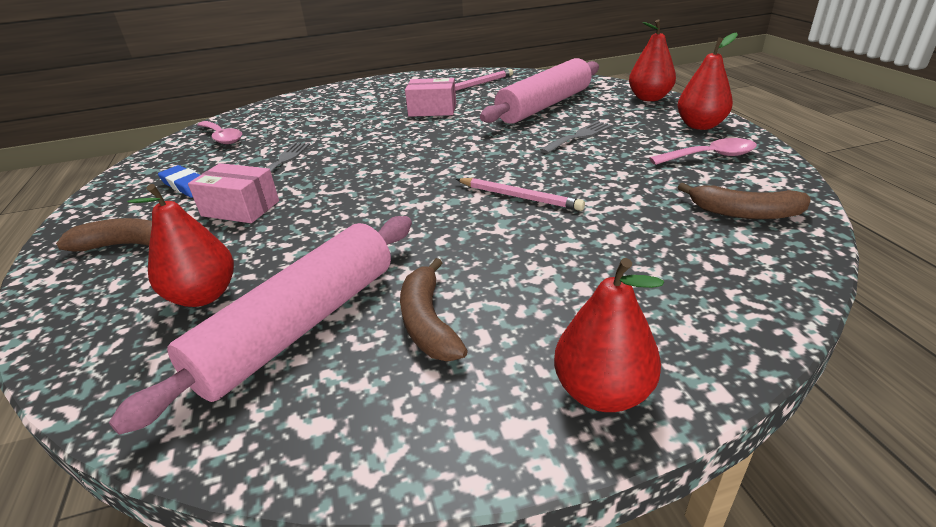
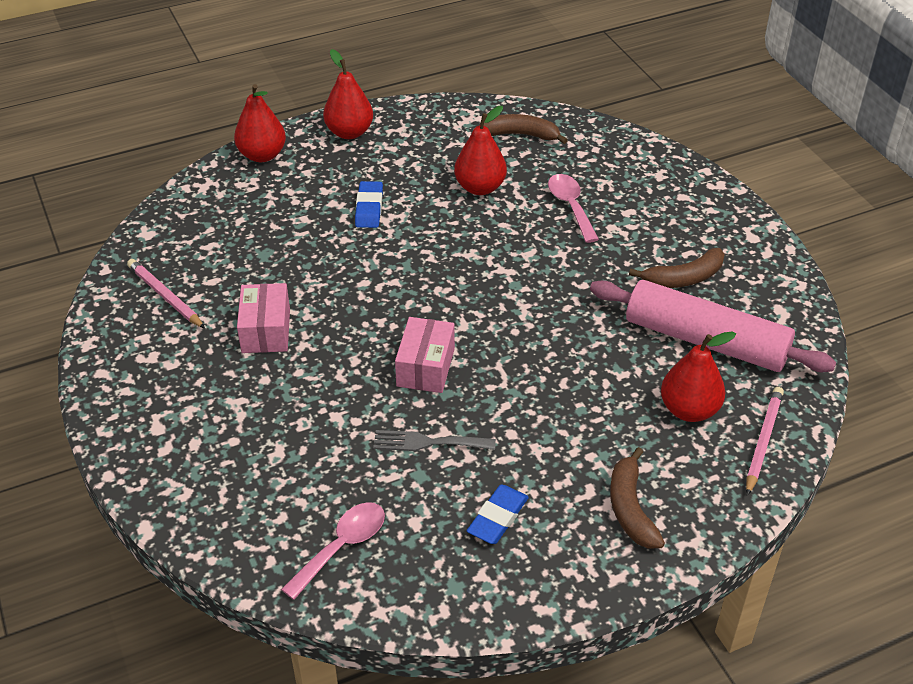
camera: 100 degrees left, 10 degrees up
pink box [188,163,279,223] -> pink box moved to [395,317,455,393]
pink pencil [456,178,585,211] -> pink pencil moved to [746,387,784,496]
pink rolling pin [480,58,599,124] -> none
grey fork [540,121,612,154] -> blue eraser [355,181,383,228]
red pear [554,258,664,412] -> red pear moved to [454,106,507,195]
pink spoon [649,138,757,165] -> pink spoon moved to [548,174,599,243]
brown banana [678,183,811,219] -> brown banana turned 90 degrees counterclockwise [479,114,568,144]

